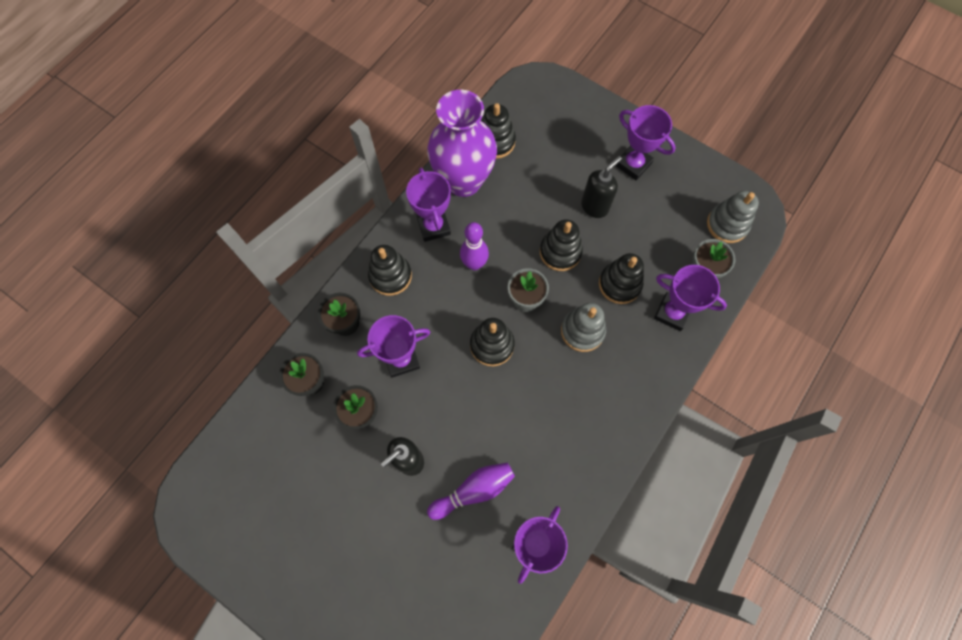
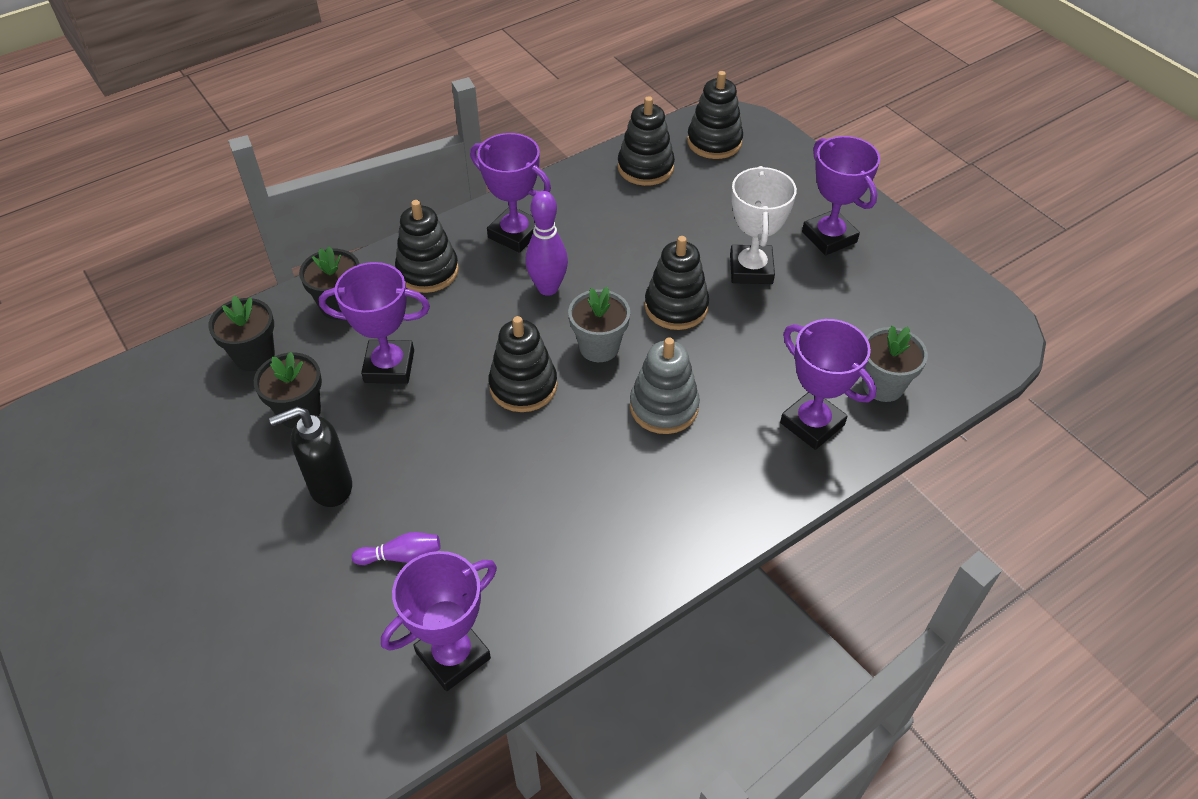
camera: 20 degrees right, 20 degrees down
purple trophy [406,168,451,242] -> purple trophy turned 60 degrees counterclockwise [470,133,551,253]
purple vase [427,90,497,197] -> none
purple bowling pin [427,462,515,520] -> purple bowling pin [352,532,440,565], size x0.59
black soap dispenser [581,156,622,218] -> white trophy [730,166,797,284]
black stacking toy [599,253,644,304] -> black stacking toy moved to [687,71,743,159]
grey stacking toy [707,191,759,243] -> none

